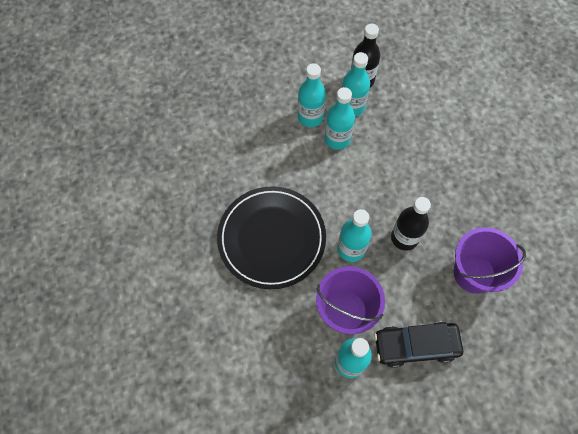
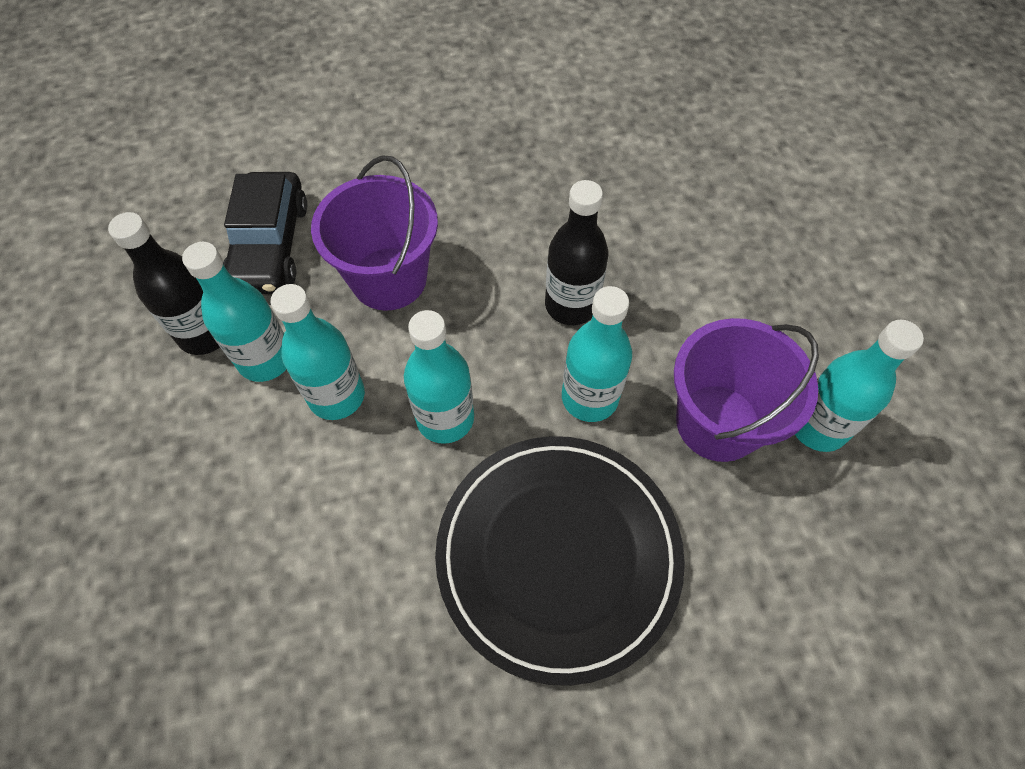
camera: 85 degrees left, 5 degrees down
turquoise bottle [298,63,326,127] -> turquoise bottle moved to [404,310,474,444]
black car [374,322,463,368] -> black car moved to [223,172,307,294]
purple bucket [454,227,526,294] -> purple bucket moved to [311,155,438,311]

